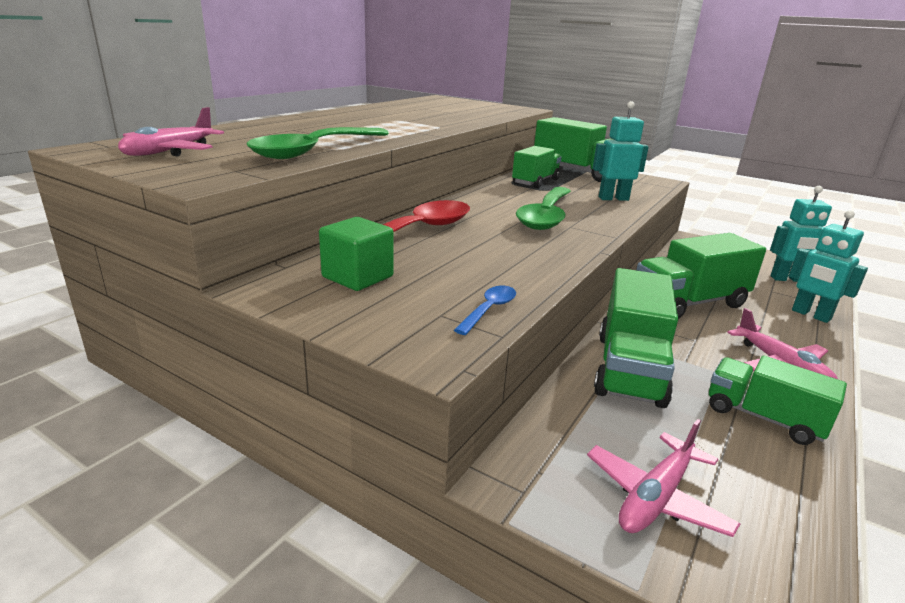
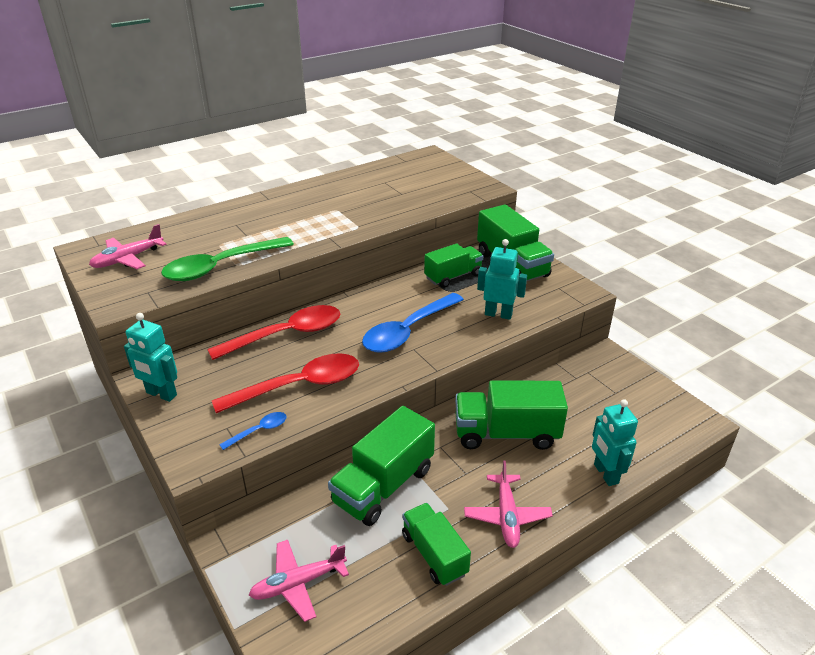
camera: 25 degrees right, 10 degrees up
green cube [319,217,394,291] -> none
green spoon [516,187,571,230] -> blue spoon [362,293,464,353]
turquoise robot [770,186,832,282] -> turquoise robot moved to [124,313,177,402]
none -> red spoon [212,353,359,413]

